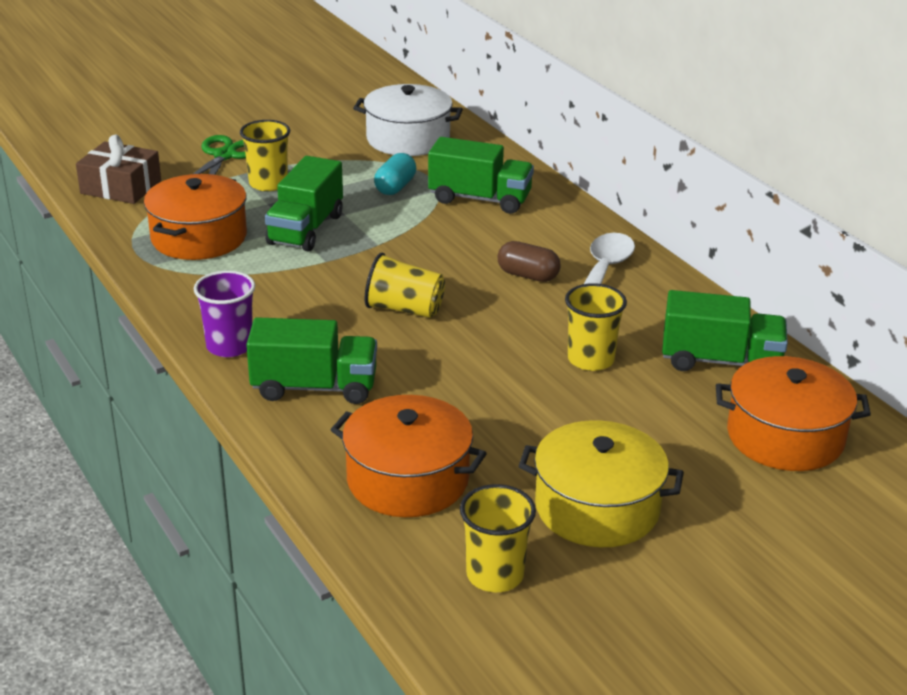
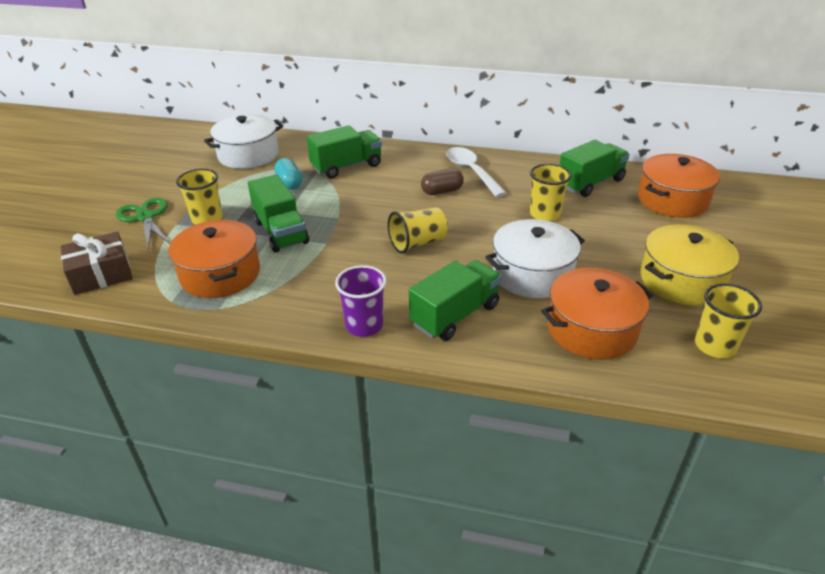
camera: 45 degrees left, 5 degrees up
none -> white pot [485,219,585,298]

